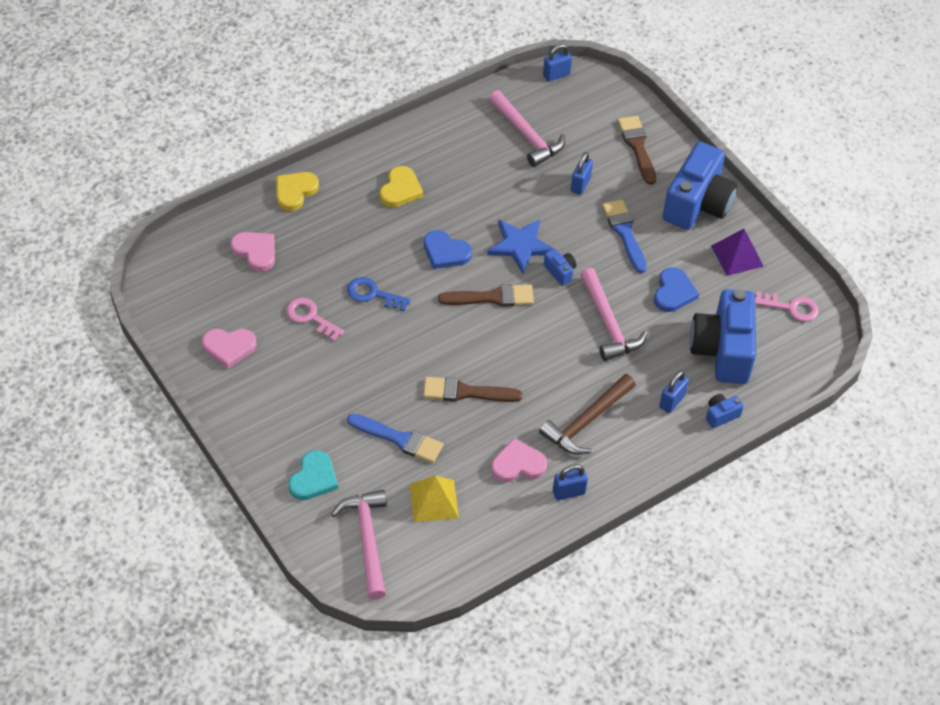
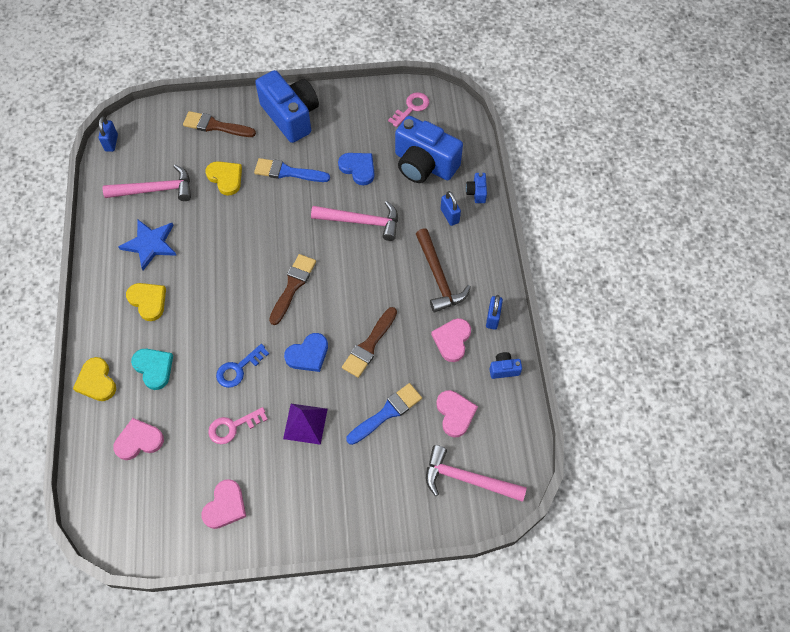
camera: 60 degrees left, 10 degrees up
turquoise heart [288,450,338,500] -> turquoise heart moved to [131,349,173,390]
yellow pyramid [410,476,459,522] -> pink heart [436,390,478,437]
blue heart [424,230,472,269] -> blue heart moved to [284,333,328,372]
blue star [487,219,554,273] -> blue star moved to [119,220,177,270]
blue camera [544,249,576,286] -> blue camera moved to [489,352,522,379]
blue padlock [571,152,593,195] -> yellow heart [206,161,242,196]
purple pyramid [711,229,764,276] -> purple pyramid moved to [283,404,328,445]

